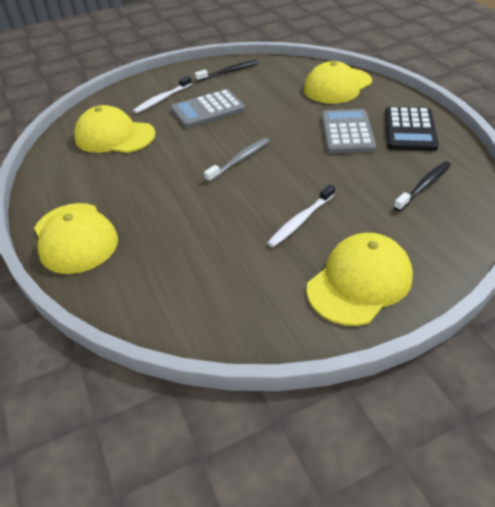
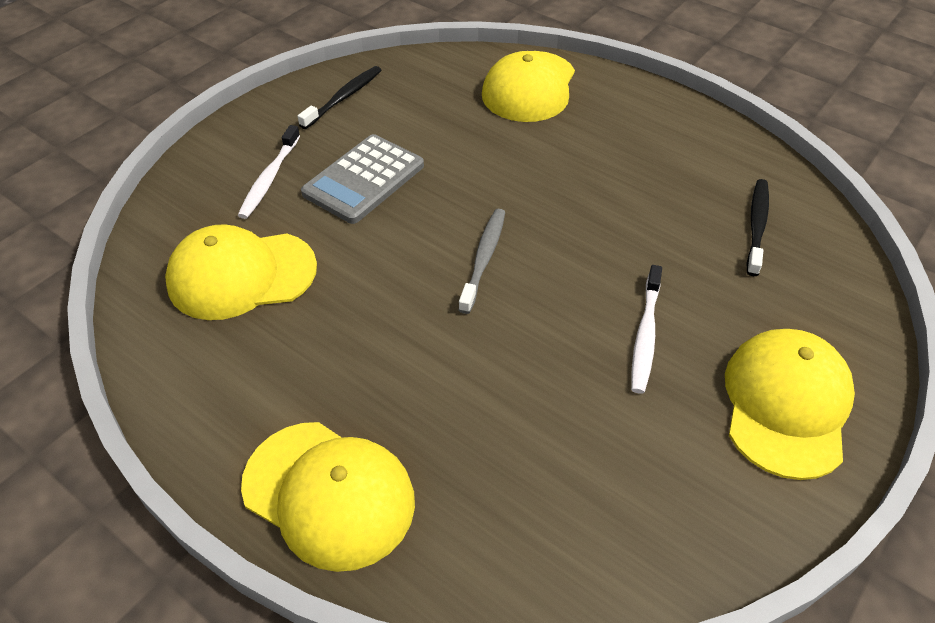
camera: 30 degrees left, 5 degrees up
grey calculator [321,109,376,153] -> none
black calculator [385,107,439,151] -> none

